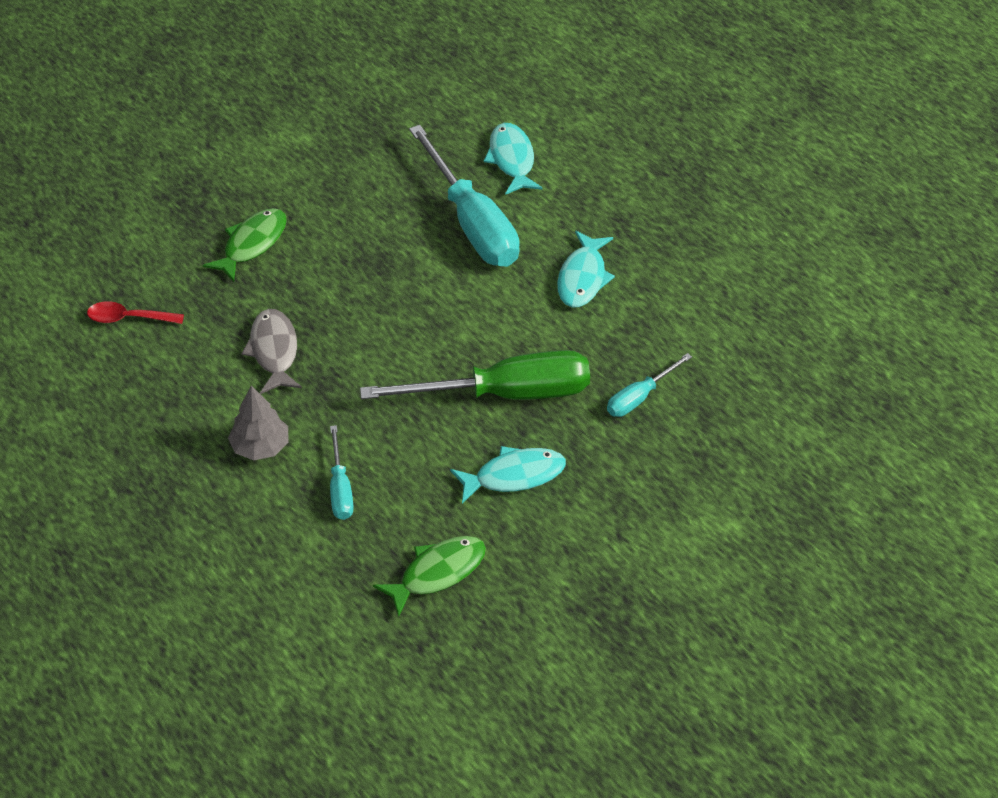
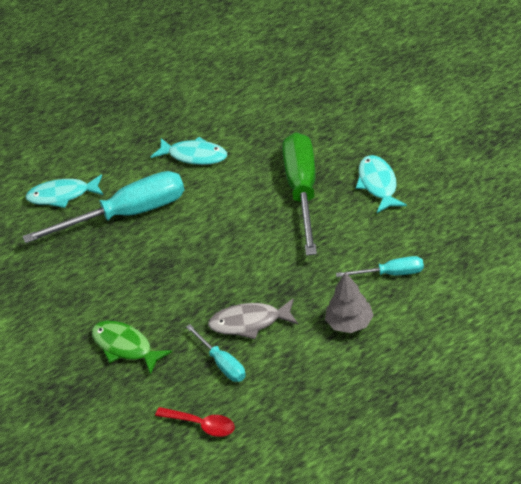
camera: 80 degrees left, 5 degrees down
red spoon [87,301,184,324] -> red spoon turned 75 degrees counterclockwise [155,407,235,437]
green fish [373,536,486,617] -> none
turquoise screwdriver [607,353,692,417] -> turquoise screwdriver moved to [186,324,246,382]

